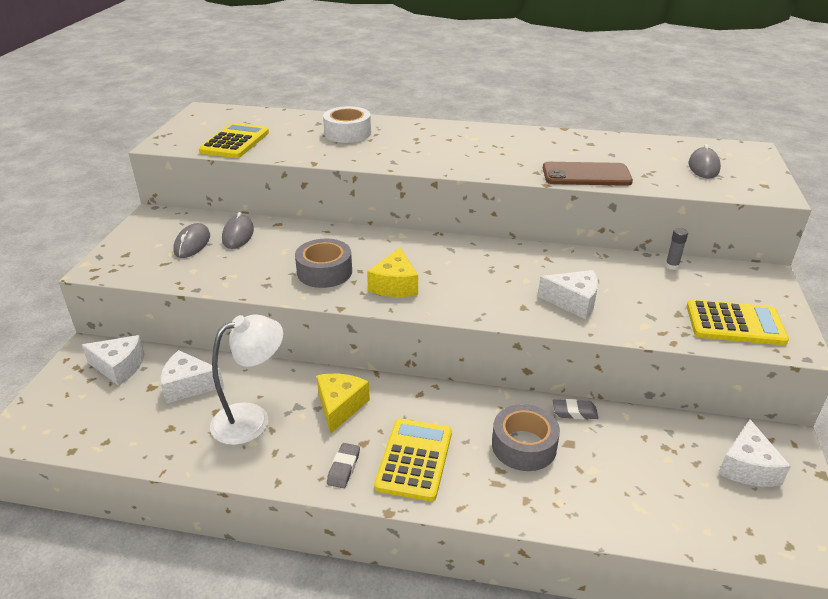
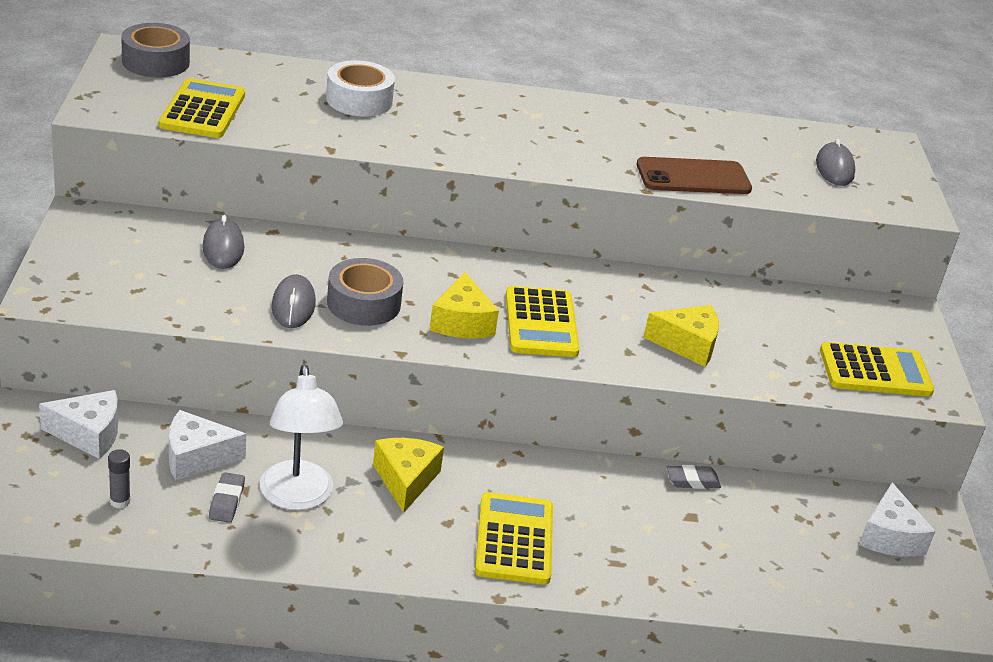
camera: 15 degrees left, 0 degrees up
grey mouse [173,223,210,258] -> grey mouse moved to [272,274,316,328]
white lamp [210,314,283,445] -> white lamp turned 120 degrees clockwise [260,365,343,510]
grey eraser [327,443,360,488] -> grey eraser moved to [209,472,245,523]
grey tape [492,404,560,471] -> grey tape moved to [121,23,190,78]
white cheese [538,270,598,319] -> yellow cheese [643,305,719,367]
grey glue stick [665,228,688,270] -> grey glue stick moved to [108,449,131,509]
none -> yellow calculator [506,286,580,357]

